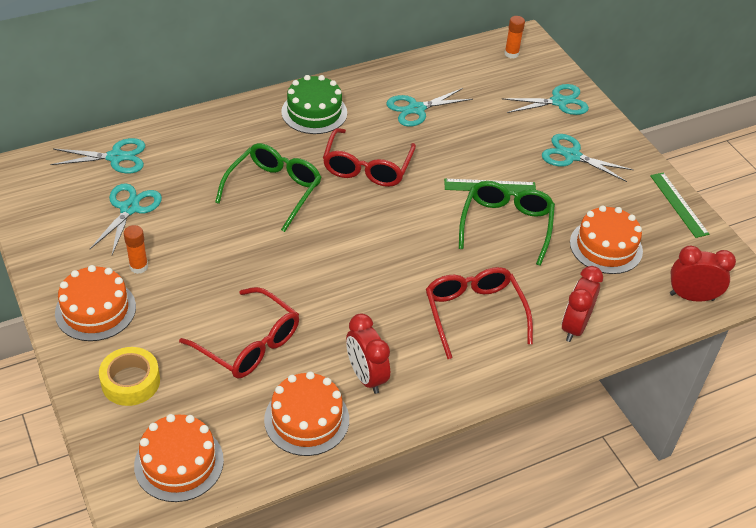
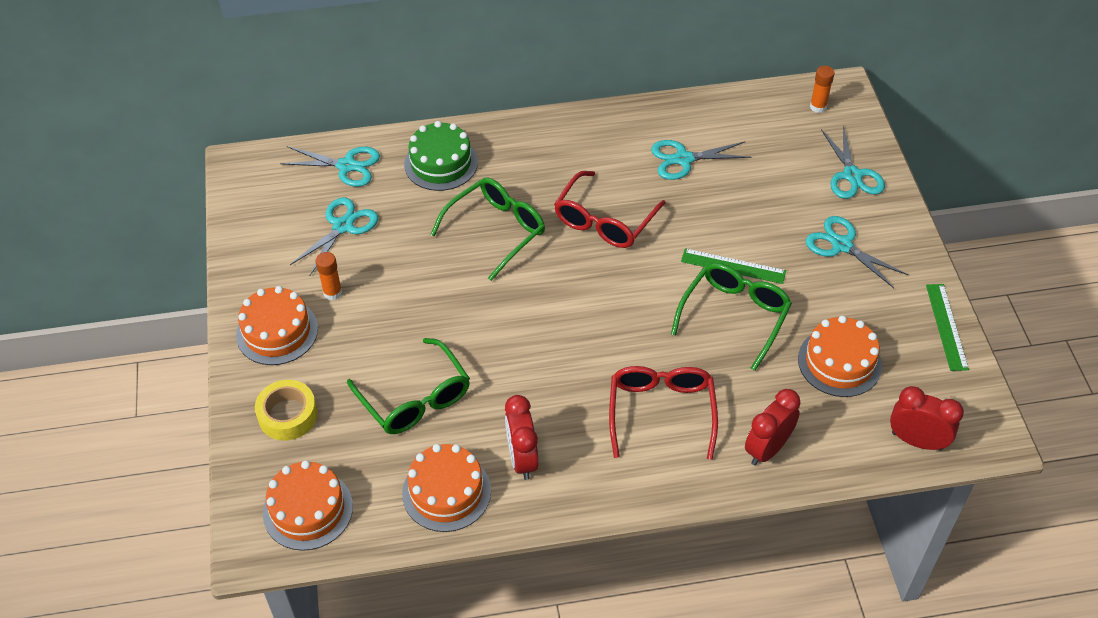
camera: 20 degrees right, 5 degrees up
red glasses [179,287,299,378] -> green glasses [347,338,470,434]
green cake [281,75,347,134] -> green cake moved to [404,121,478,191]
turquoise scissors [502,84,589,115] -> turquoise scissors turned 75 degrees clockwise [821,126,885,199]

